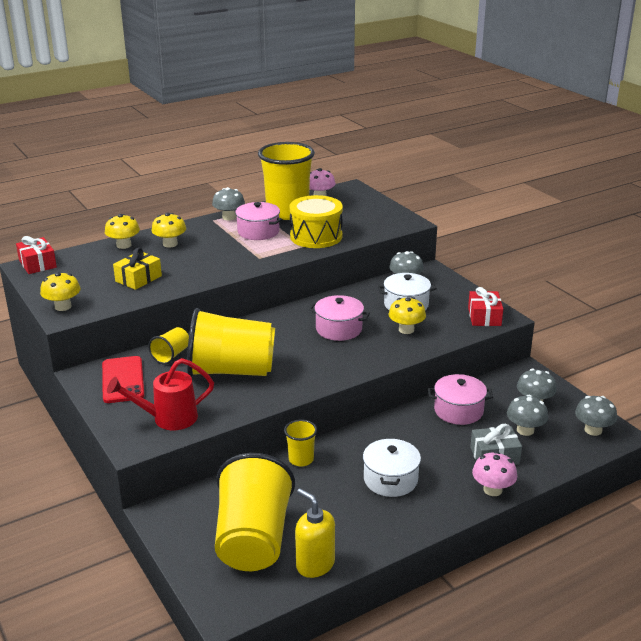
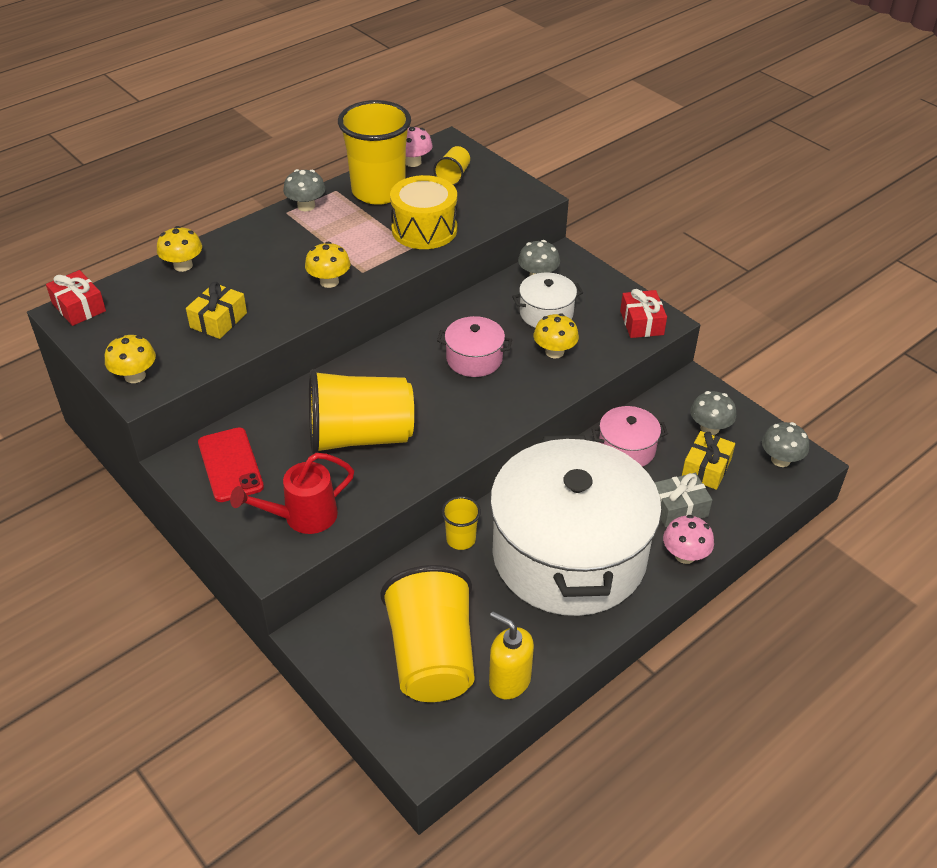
camera: 10 degrees left, 15 degrees up
yellow cup [148,327,189,365] -> yellow cup moved to [433,146,470,186]
yellow mushroom [151,213,186,248] -> yellow mushroom moved to [305,241,350,288]
pink pot [234,202,283,240] -> none
white pot [363,438,421,497] -> white pot [490,435,662,616], size x2.46
grey mushroom [507,395,548,436] -> yellow gift [682,431,735,490]

